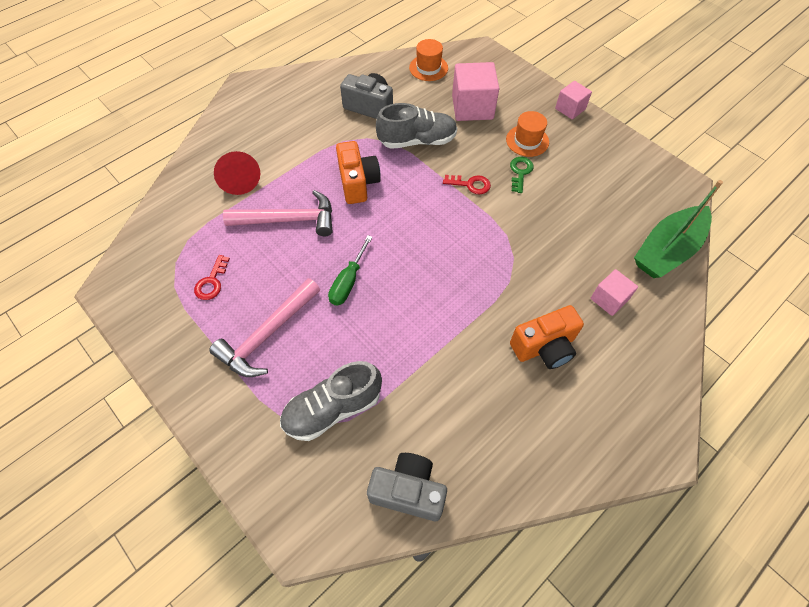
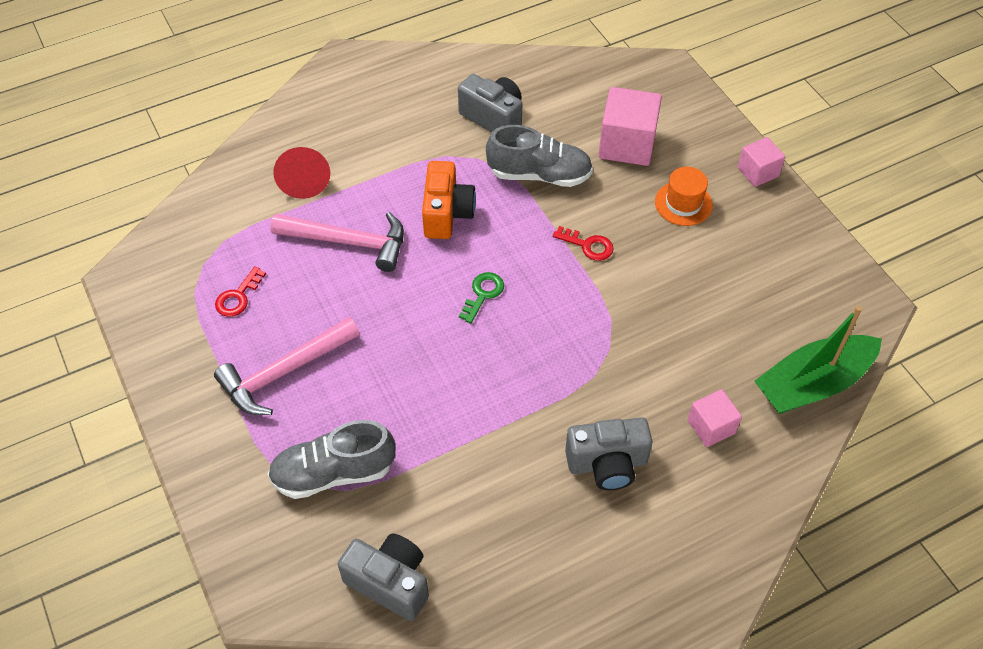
camera: 15 degrees right, 5 degrees down
green screwdriver [328,235,373,305] -> none
orange hat [409,39,448,81] -> none
green key [510,157,534,193] -> green key moved to [459,272,504,323]
orange camera [510,305,584,369] -> grey camera [565,417,652,491]

